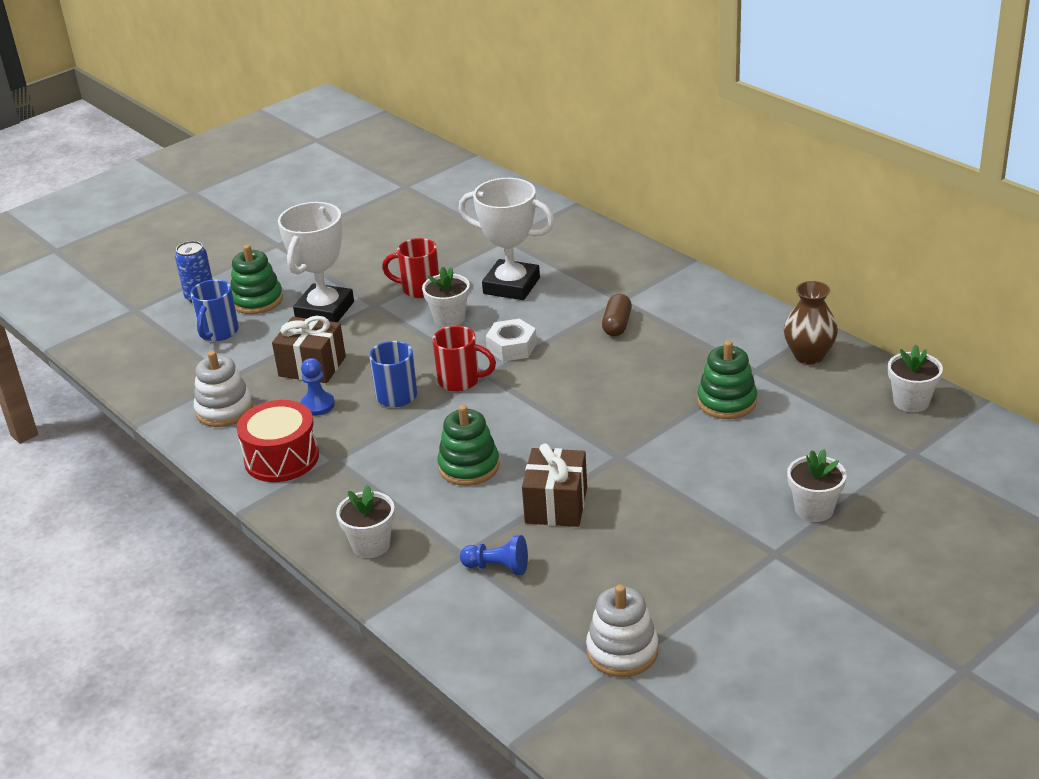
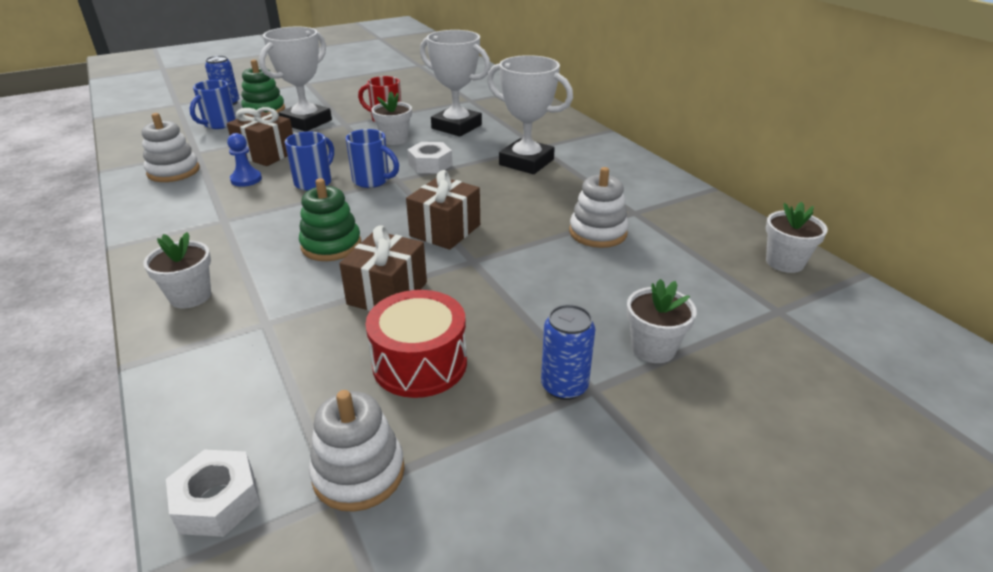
camera: 10 degrees right, 0 degrees up
red drum [237,400,319,482] -> red drum moved to [366,290,467,398]
red mug [432,326,496,392] -> blue mug [346,129,399,188]
blue pawn [460,535,528,575] -> none
brown capsule [602,294,632,336] -> white trophy [487,55,573,174]
green stacking toy [697,341,757,419] -> white stacking toy [569,167,629,248]
brown vase [784,281,838,364] -> none
none -> white nut [166,449,260,537]
none -> brown gift [406,170,480,250]
none -> blue can [541,304,595,400]

